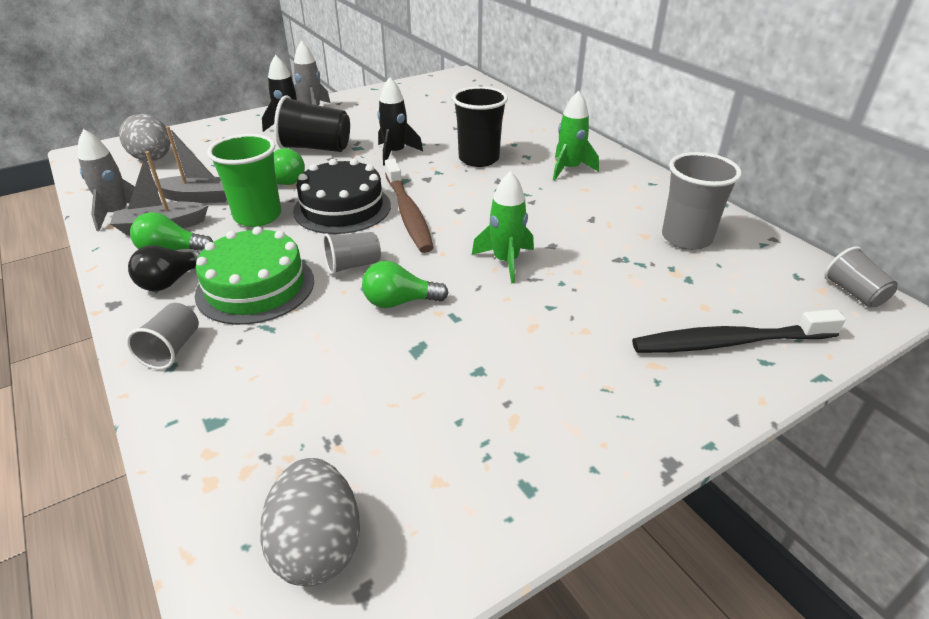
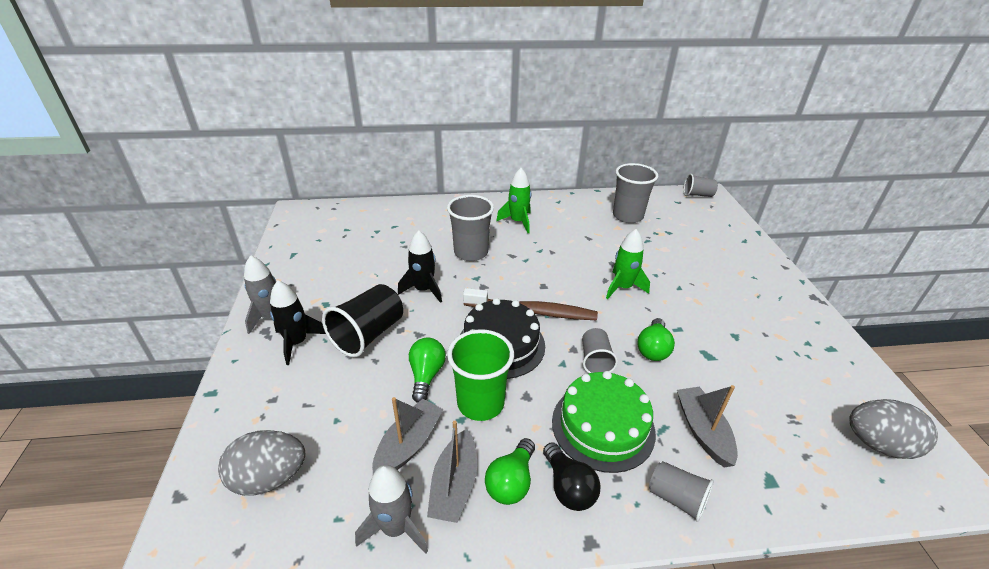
camera: 65 degrees left, 0 degrees up
black cup [452,86,508,167] -> grey cup [447,195,494,261]
black toothbrush [632,309,846,353] -> none
none -> grey boat [677,385,738,468]

